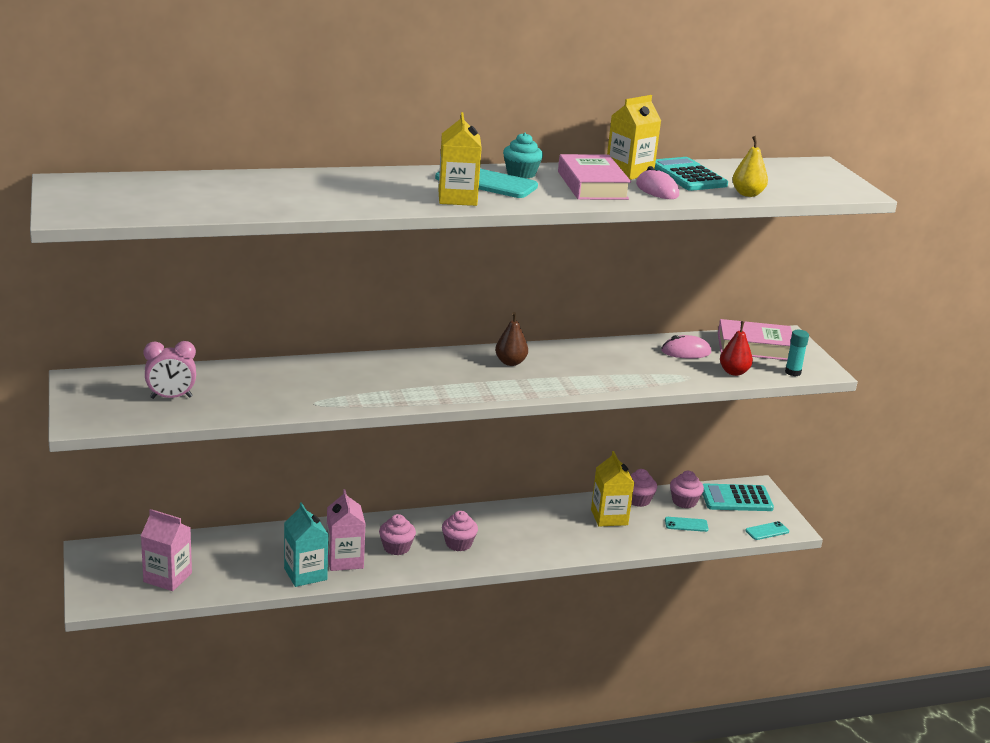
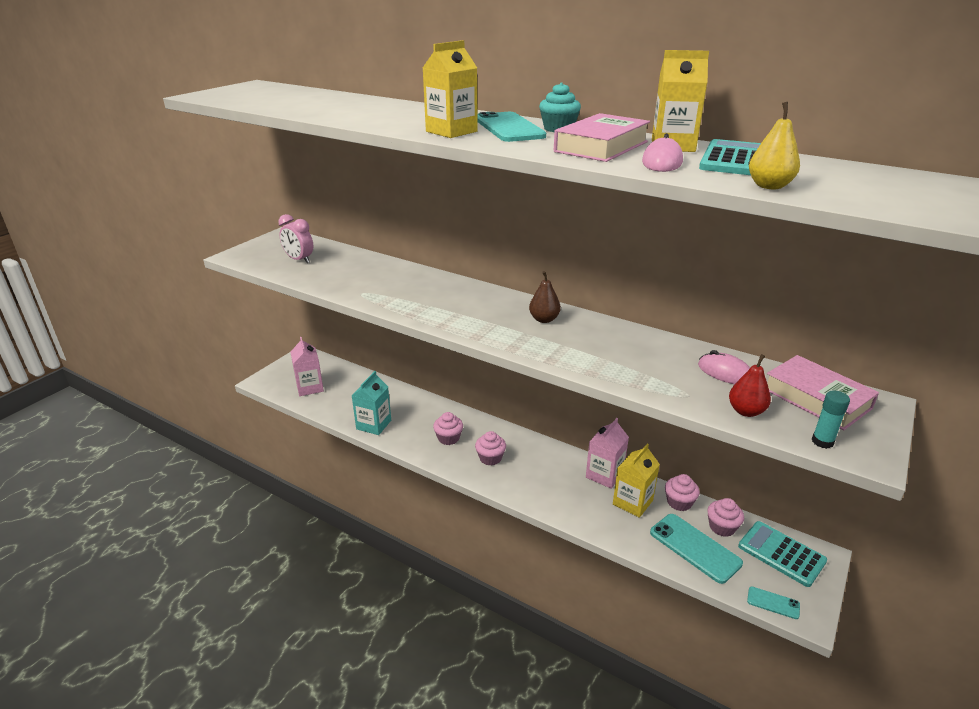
camera: 50 degrees right, 5 degrees up
pink carton [327,489,366,571] -> pink carton moved to [586,418,629,489]
turquoise phone [665,517,708,532] -> turquoise phone [650,514,743,584], size x1.96

